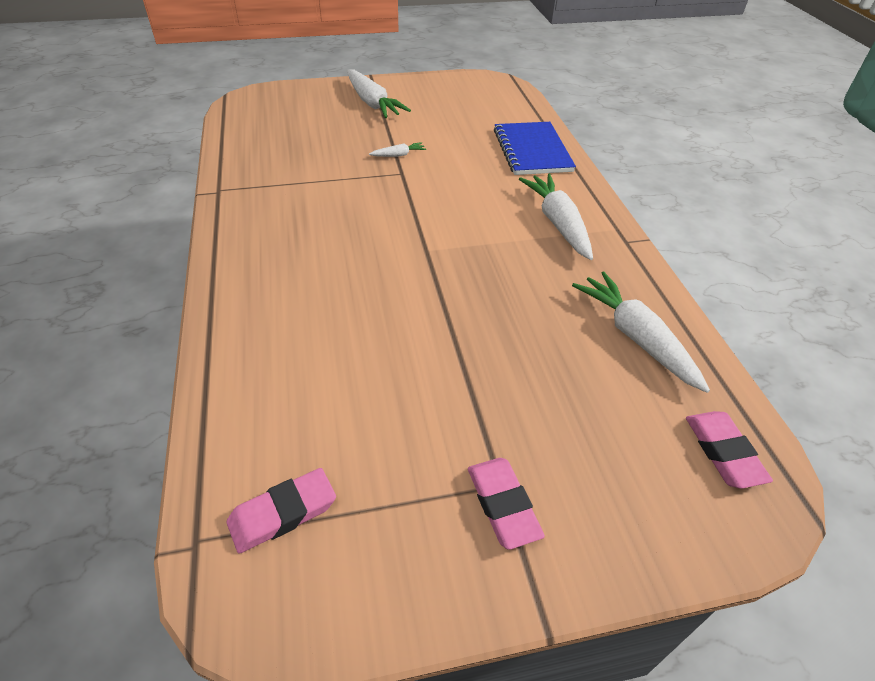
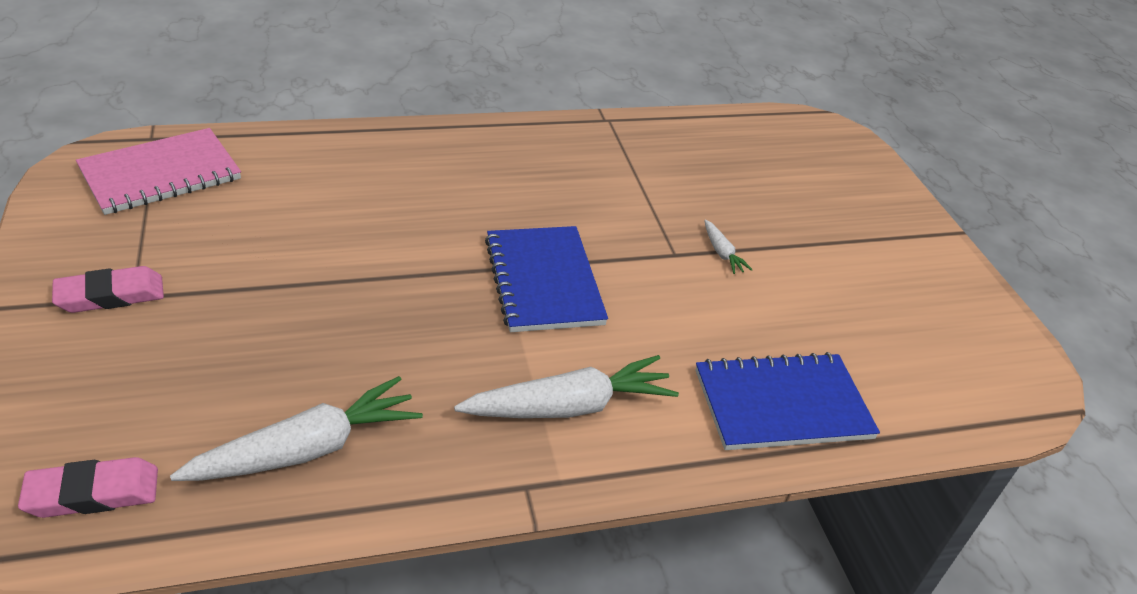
camera: 85 degrees right, 5 degrees down
pink eraser [227,468,336,554] -> pink notebook [76,128,241,215]
white carrot [347,69,411,118] -> none
none -> blue notebook [485,226,608,332]

